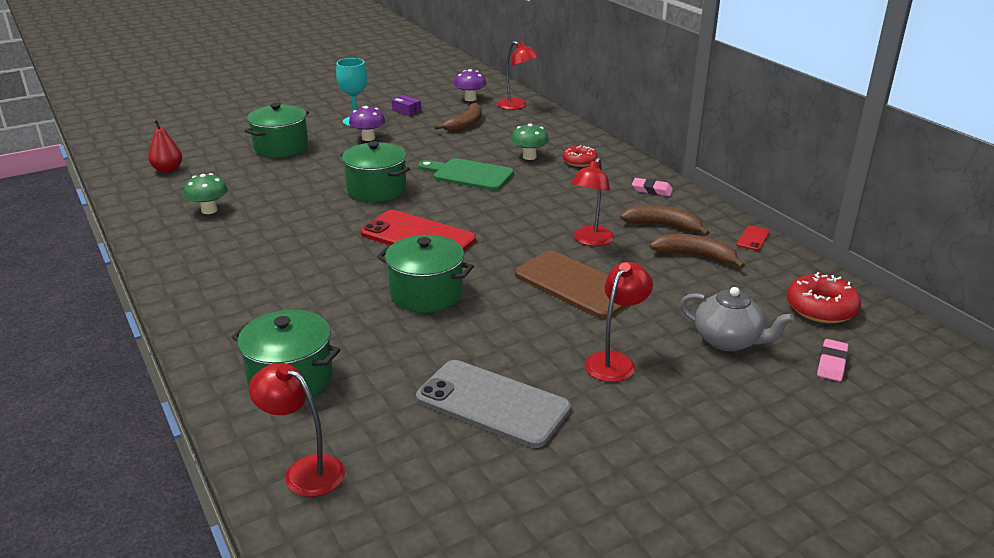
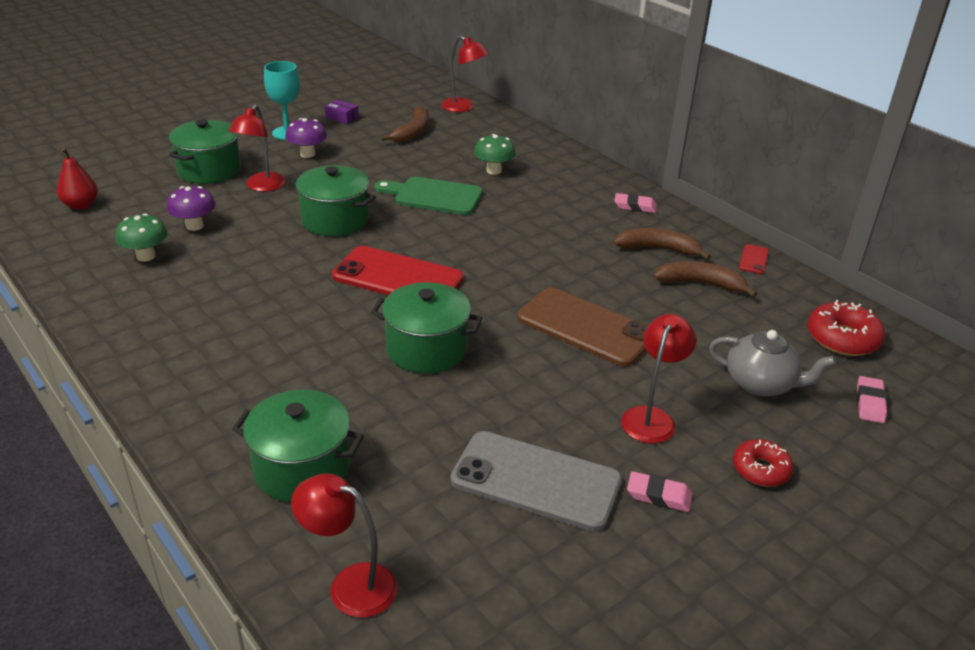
camera: 10 degrees left, 5 degrees up
purple mushroom [454,69,486,101] -> purple mushroom moved to [167,186,215,231]
red donut [563,145,598,167] -> red donut moved to [733,439,794,487]
red lamp [571,157,614,246] -> red lamp moved to [229,104,286,192]
none -> pink eraser [627,471,693,512]

